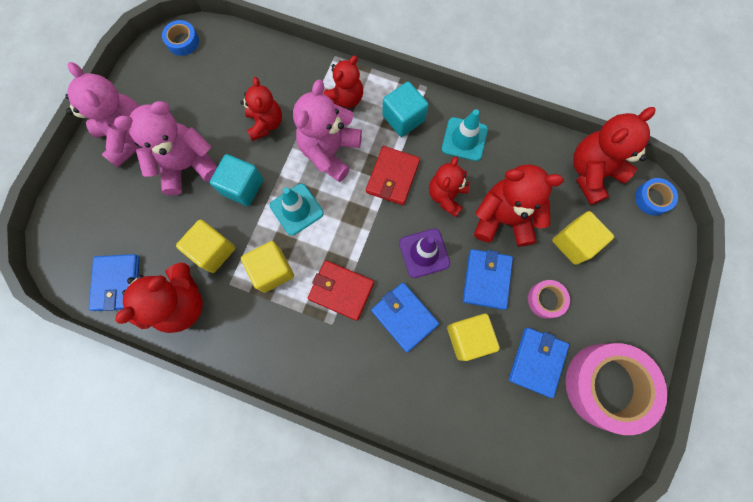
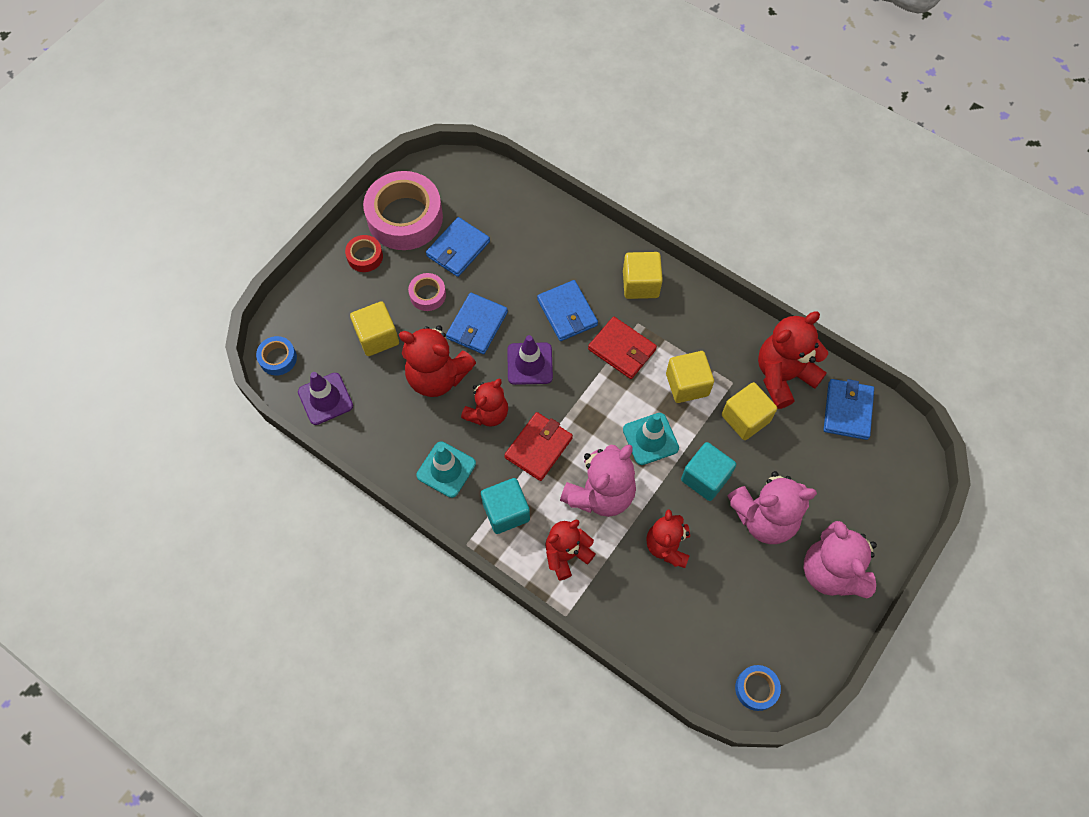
camera: 165 degrees left, 10 degrees down
yellow cube [447,314,500,361] -> yellow cube moved to [623,252,663,299]
red teddy bear [573,107,656,205] -> purple traffic cone [298,372,353,425]
none -> red tape [345,235,383,272]

